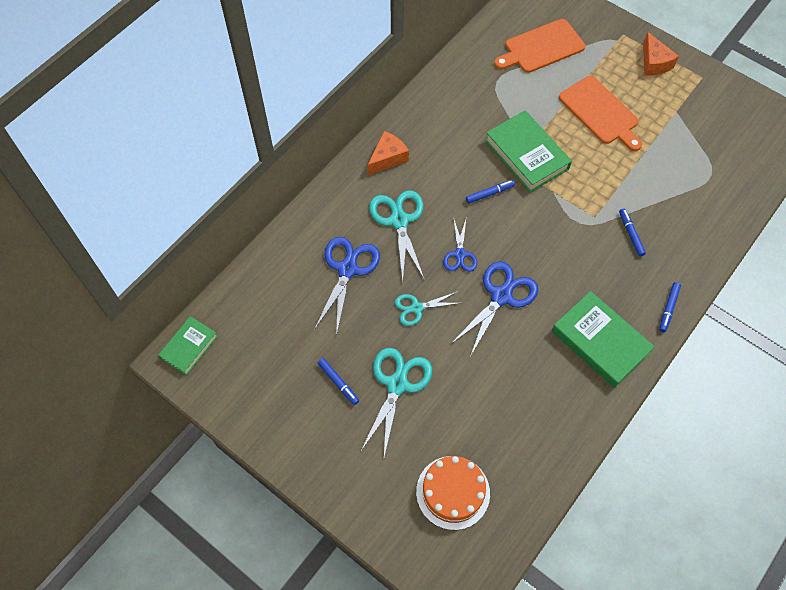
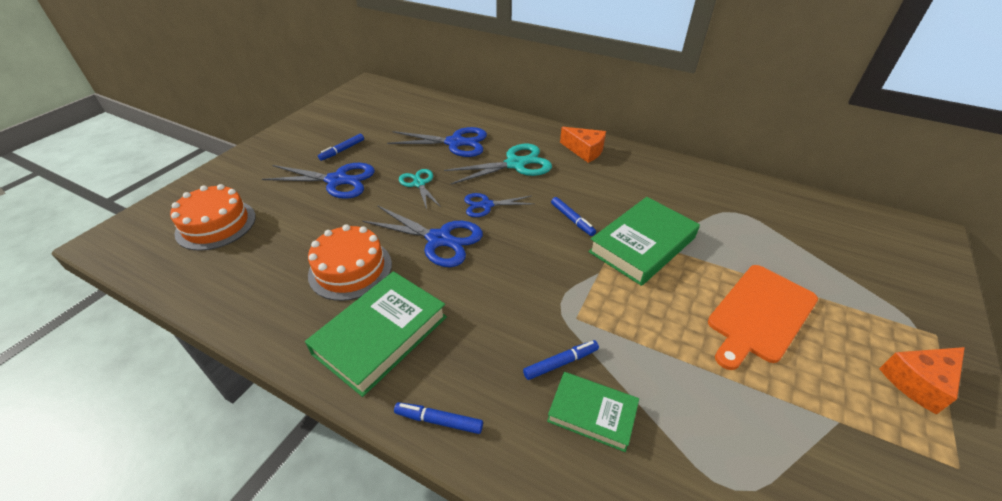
camera: 80 degrees right, 20 degrees down
green book [158,316,218,375] -> green book moved to [547,372,639,452]
turquoise scissors [360,348,432,457] -> blue scissors [262,163,375,199]
orange cutting board [494,19,585,73] -> none
none -> orange cake [308,224,392,301]

